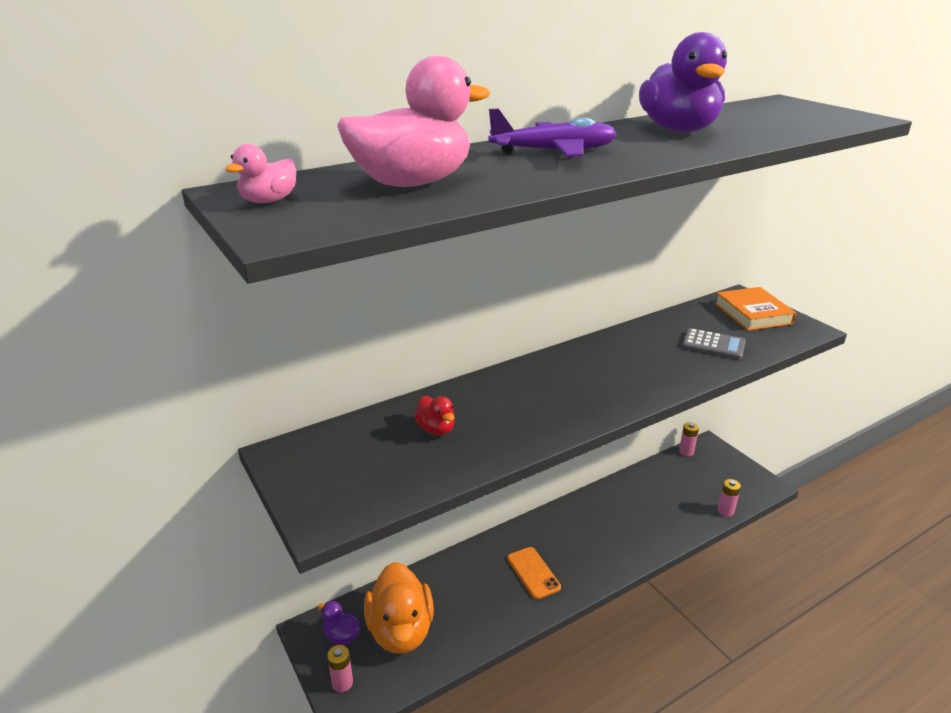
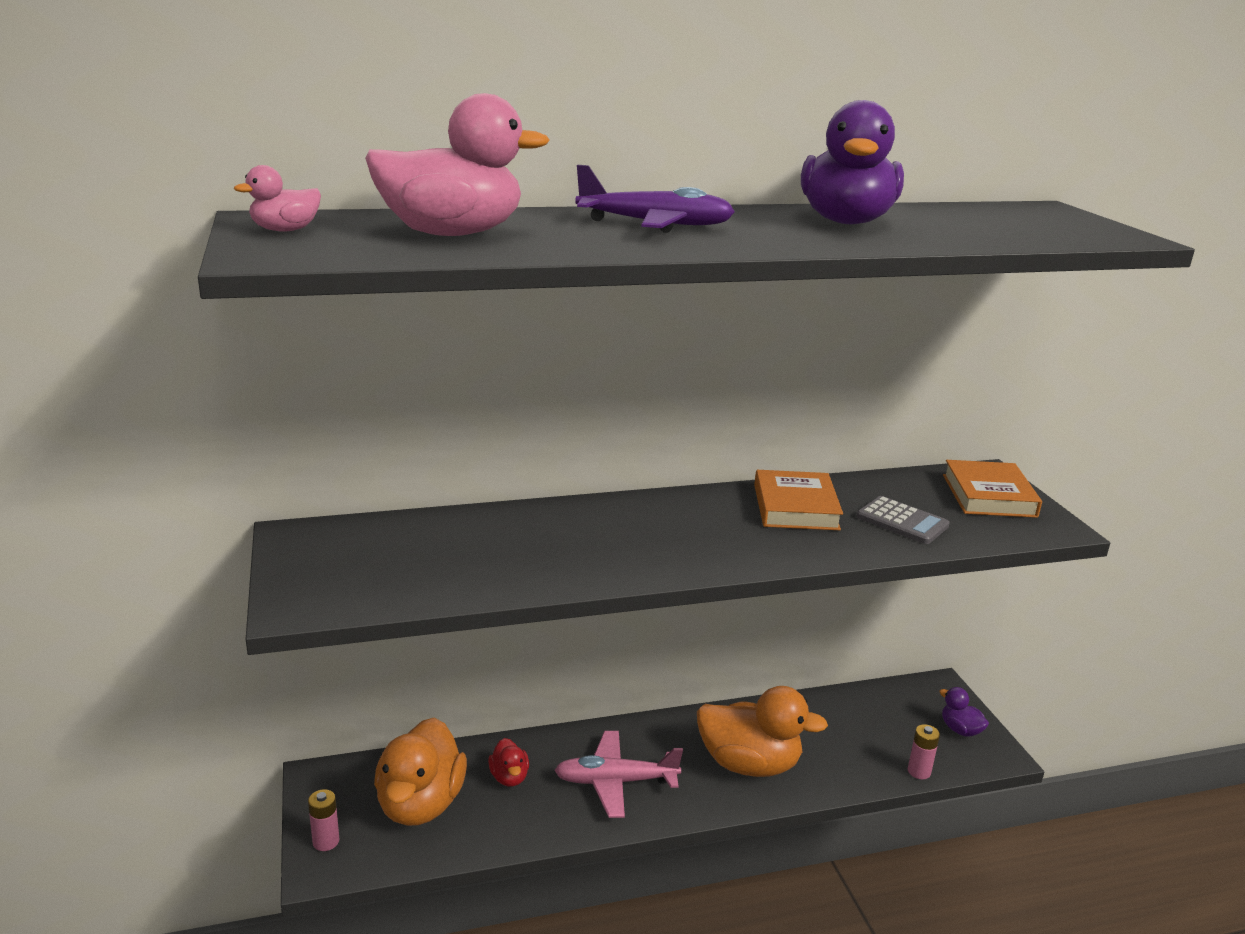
camera: 15 degrees right, 5 degrees down
purple duck [318,601,360,645] -> purple duck moved to [939,687,989,737]
red duck [414,396,455,435] -> red duck moved to [488,738,529,787]
orange phone [507,547,561,600] -> pink plane [554,731,683,818]
pink battery [679,422,699,456] -> none
none -> orange duck [697,686,828,777]
none -> orange book [754,470,843,530]

